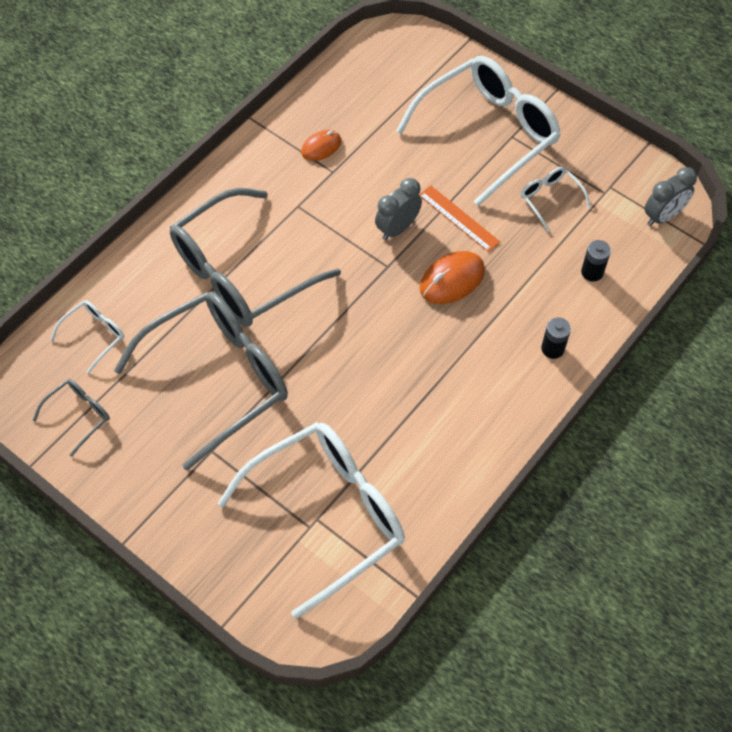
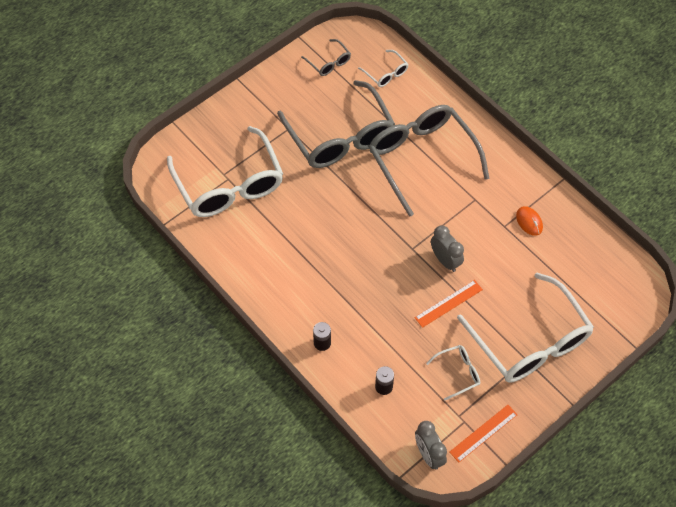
camera: 100 degrees right, 0 degrees up
orange mouse [420,251,485,304] -> none
none -> orange ruler [450,405,518,463]

